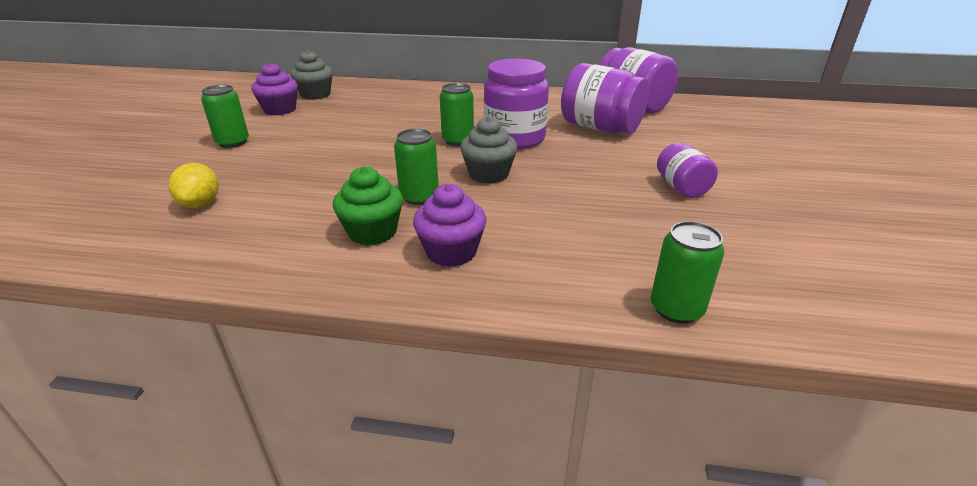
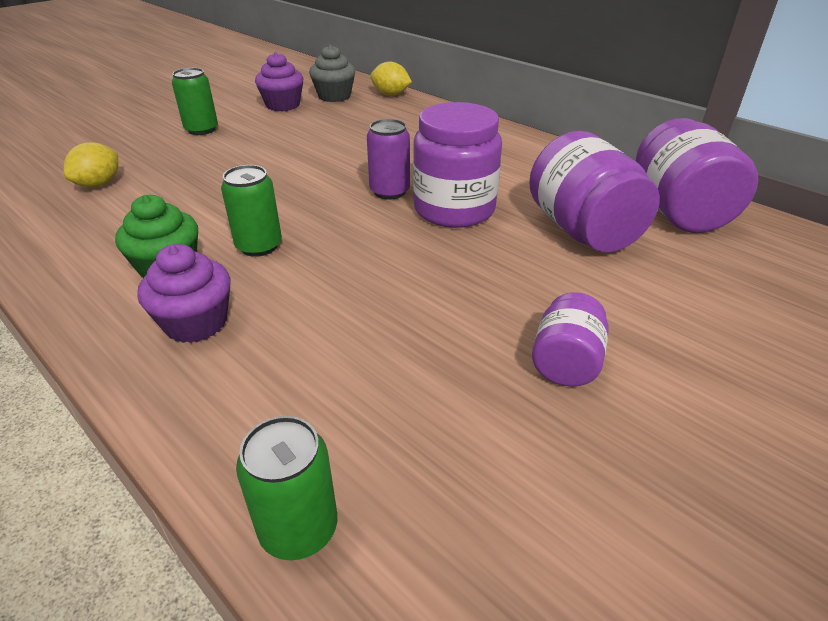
camera: 35 degrees right, 5 degrees up
green can [440,83,474,146] -> purple can [367,119,410,200]
grey cupcake [460,117,517,184] -> none
none -> yellow lemon [370,61,412,96]

